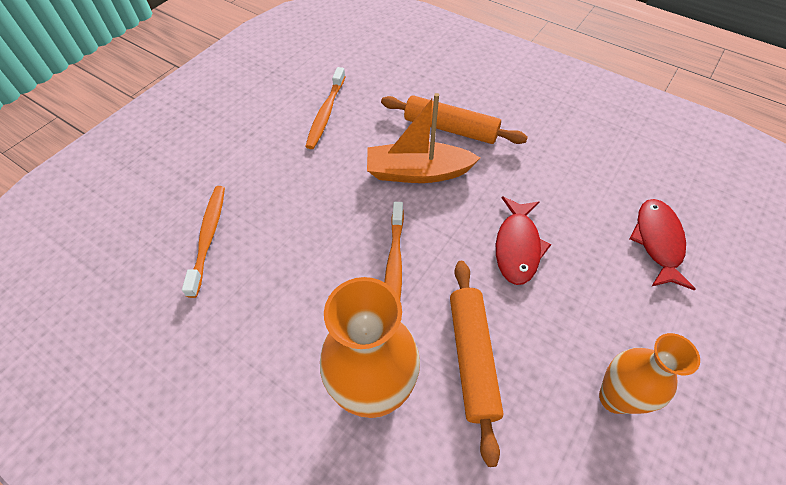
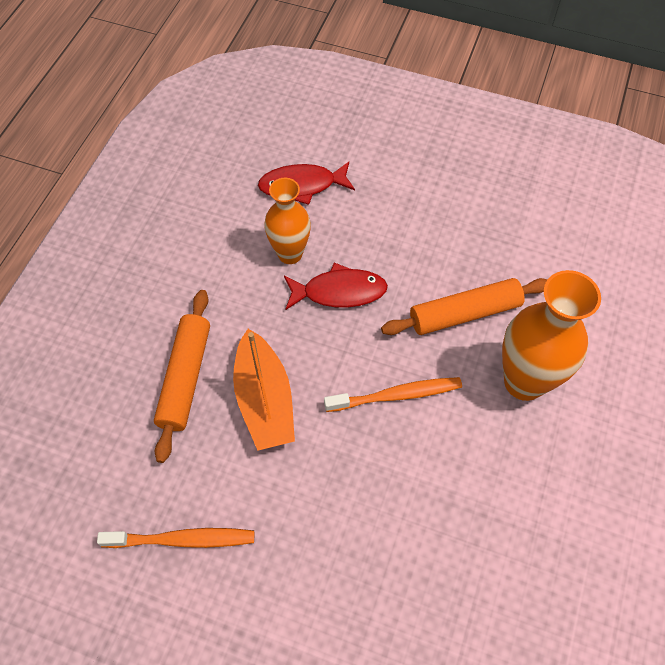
camera: 105 degrees left, 5 degrees up
orange toothbrush [182,186,225,298] -> none
orange vase [599,333,700,414] -> orange vase moved to [264,178,311,264]

